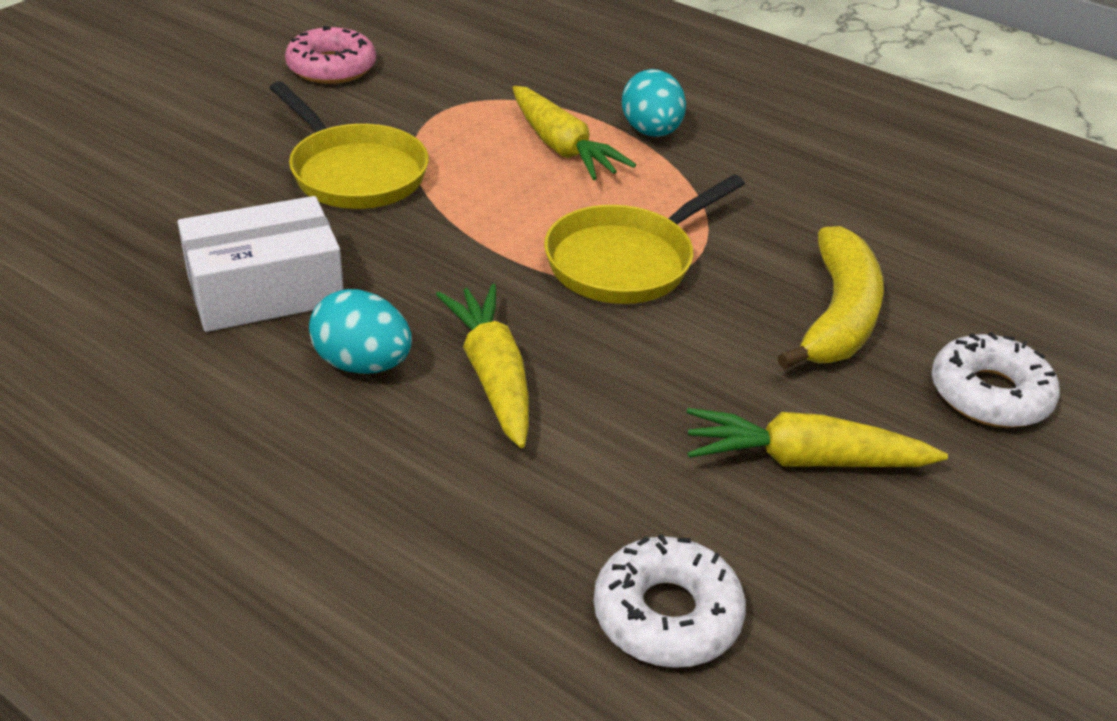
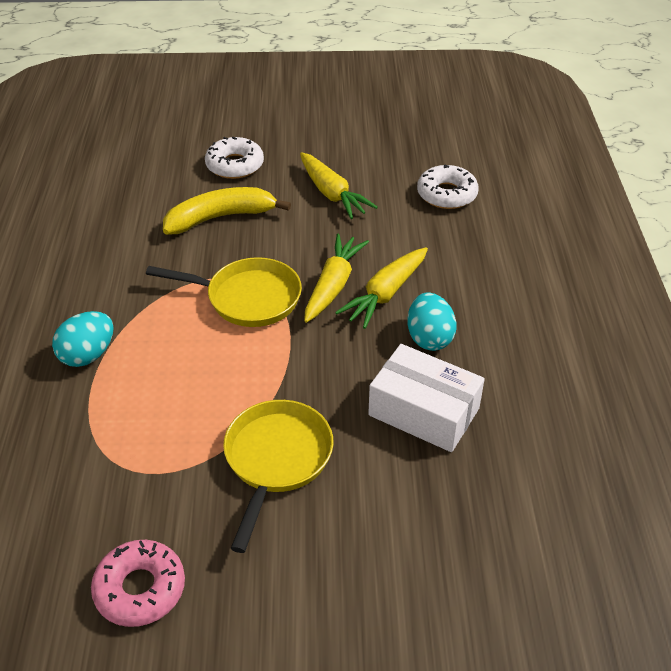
camera: 125 degrees left, 5 degrees up
yellow carrot [513,86,636,180] -> yellow carrot moved to [304,233,369,323]

